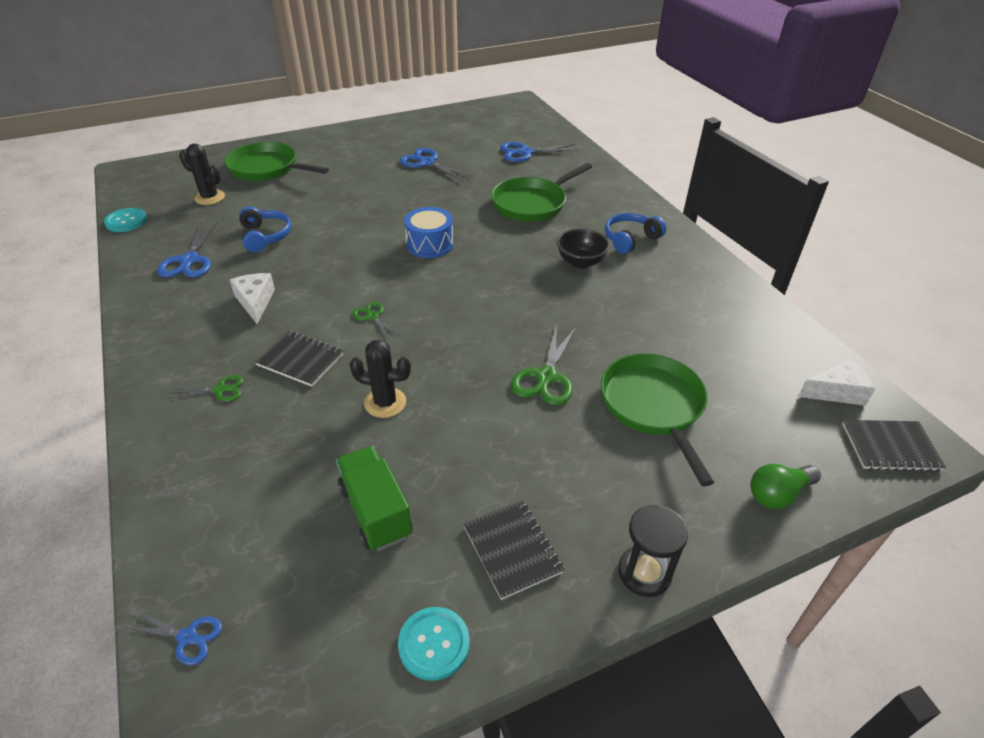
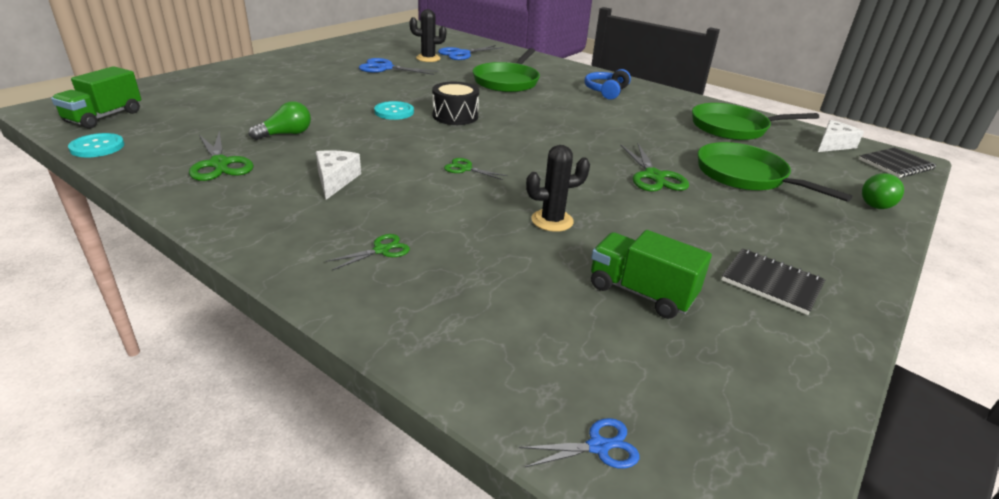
camera: 30 degrees left, 10 degrees down
blue scissors [157,222,218,277] -> green scissors [189,130,254,181]
black cactus [179,144,225,205] -> black cactus moved to [410,9,446,62]
green pan [225,142,329,181] -> green pan moved to [692,103,819,140]
white cheese [230,273,275,324] -> white cheese turned 45 degrees clockwise [316,150,361,200]
blue headphones [239,206,291,252] -> green light bulb [249,101,311,140]
black notebook [255,331,343,387] -> none
turquoise button [398,607,470,681] -> turquoise button moved to [374,101,414,120]
blue drum [404,207,454,258] -> black drum [432,82,479,125]
black bowl [557,229,610,269] -> none
black hourglass [618,505,688,597] -> none
none -> green truck [51,66,141,129]

